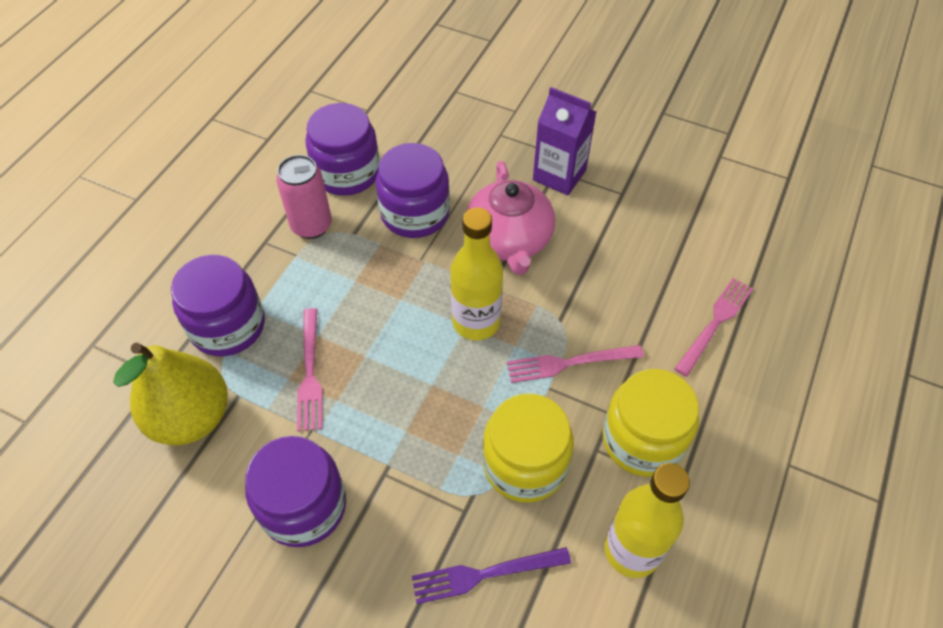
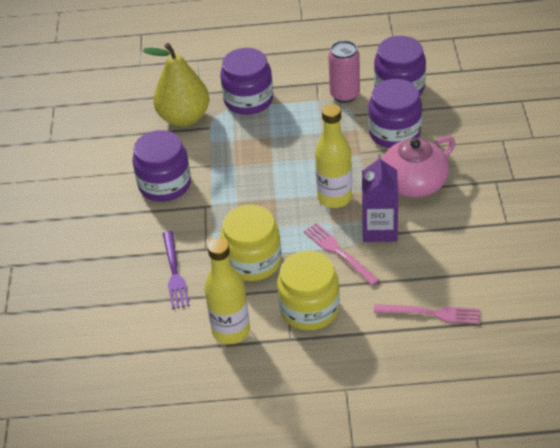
camera: 65 degrees right, 10 degrees down
pink fork [297,308,322,432] -> none
purple fork [412,547,571,604] -> purple fork turned 150 degrees counterclockwise [163,231,190,309]
purple carton [533,87,596,195] -> purple carton moved to [362,154,398,242]

